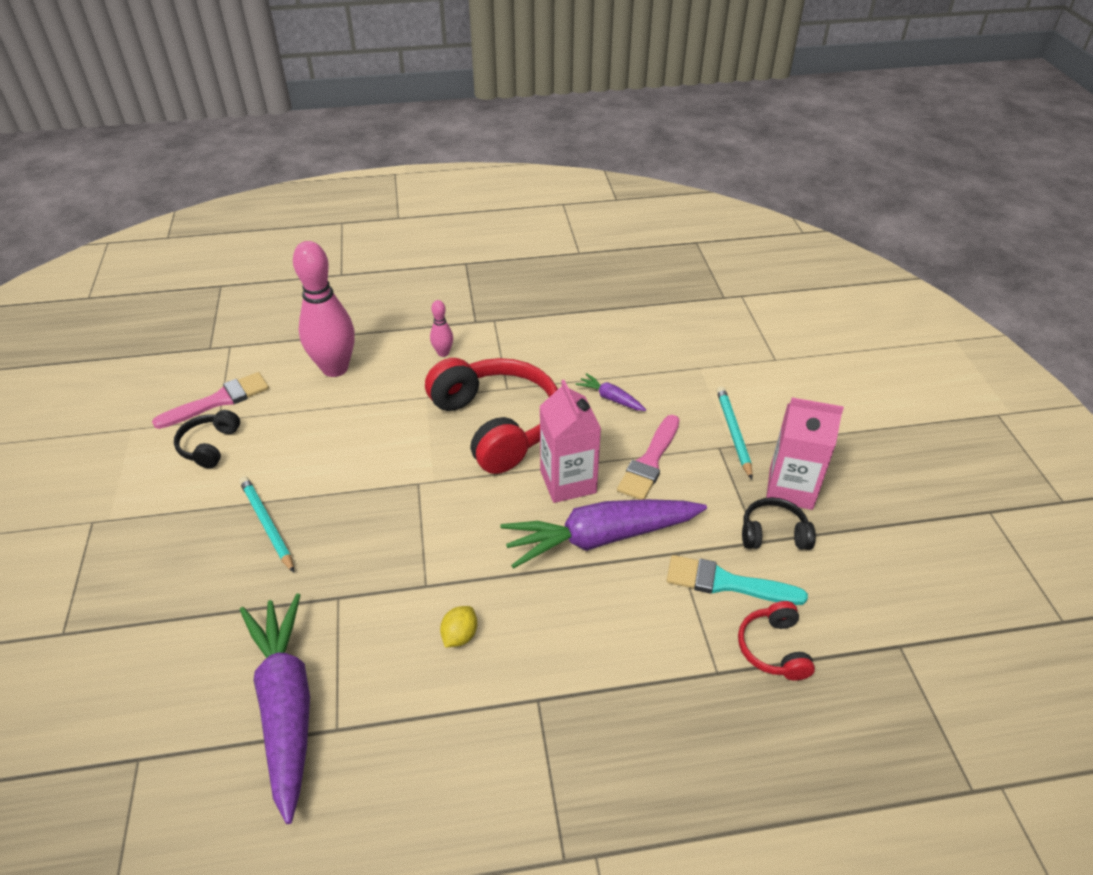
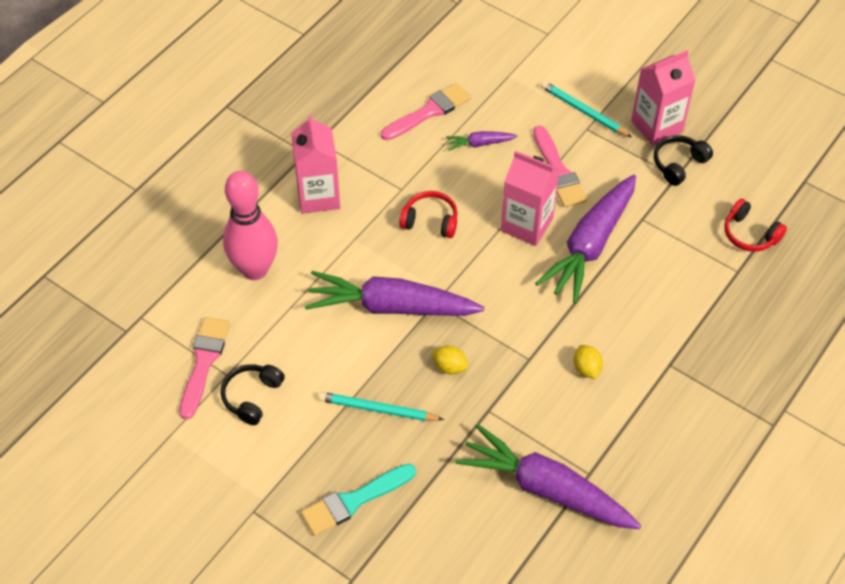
camera: 45 degrees left, 10 degrees up
black headphones [174,410,240,468] -> black headphones turned 60 degrees clockwise [221,364,285,425]
red headphones [425,358,558,474] -> red headphones [399,191,458,238], size x0.47
pink bowling pin [430,300,453,357] -> pink carton [291,114,340,214]
turquoise brush [666,555,808,605] -> turquoise brush moved to [301,464,416,536]
none -> purple carrot [305,271,484,316]
none -> pink brush [381,83,471,140]
none -> yellow lemon [432,346,468,374]

